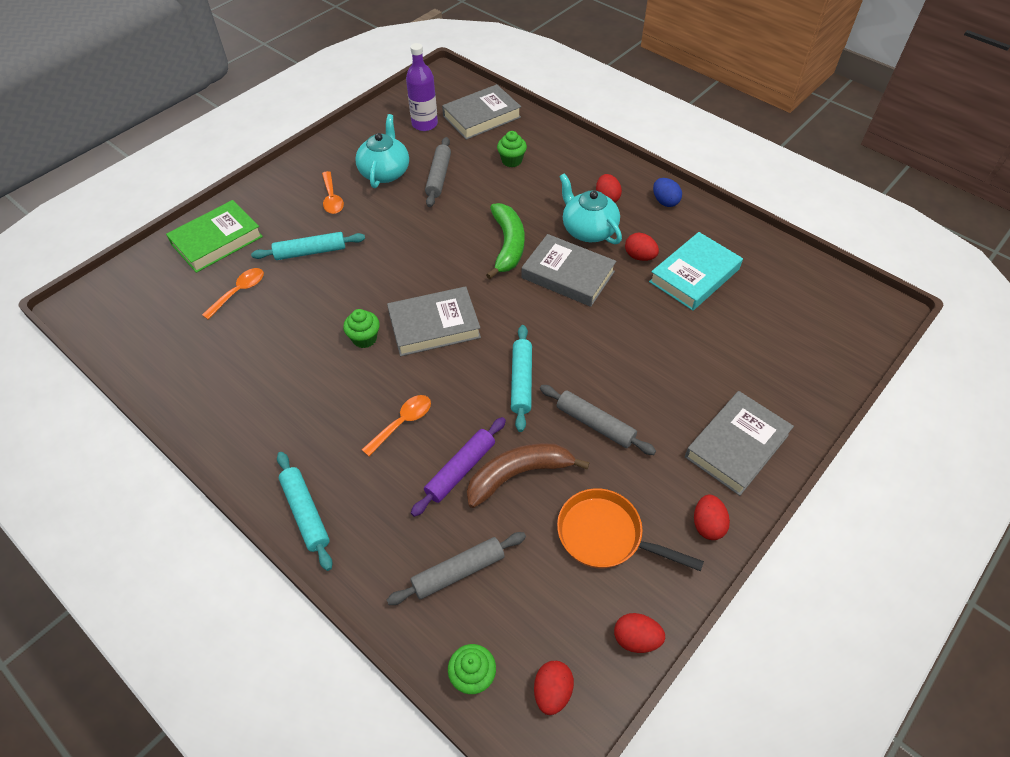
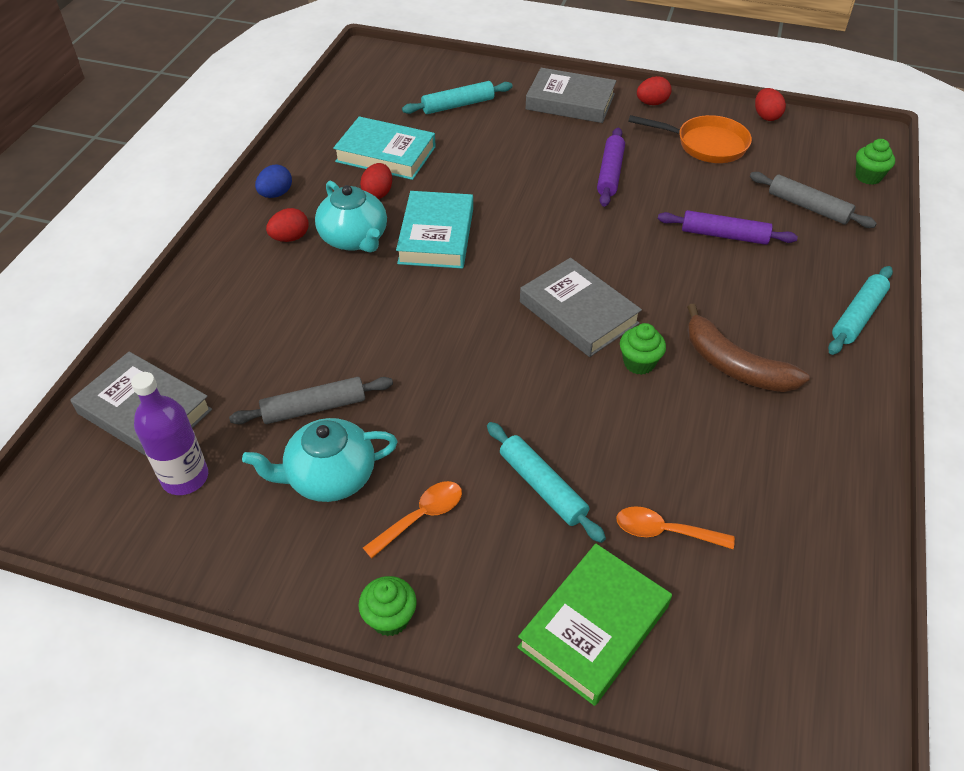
camera: 115 degrees left, 5 degrees down
green book [166,200,263,273] -> green book turned 75 degrees counterclockwise [517,543,672,706]
orange spoon [362,395,431,456] -> none
brown banana [467,443,590,508] -> brown banana moved to [687,304,810,392]
green banana [486,203,524,279] -> none
green cupcake [497,131,527,167] -> green cupcake moved to [359,576,417,636]
turquoise rolling pin [511,325,532,432] -> turquoise rolling pin moved to [402,81,513,114]
grey book [522,234,616,307] -> turquoise book [396,191,473,269]
red egg [534,661,574,715] -> none
grey rolling pin [540,385,656,455] -> purple rolling pin [597,128,625,207]
orange pan [557,488,704,571] -> orange pan turned 75 degrees counterclockwise [628,115,752,163]
turquoise teapot [559,173,622,244] -> turquoise teapot turned 60 degrees counterclockwise [315,181,387,253]

